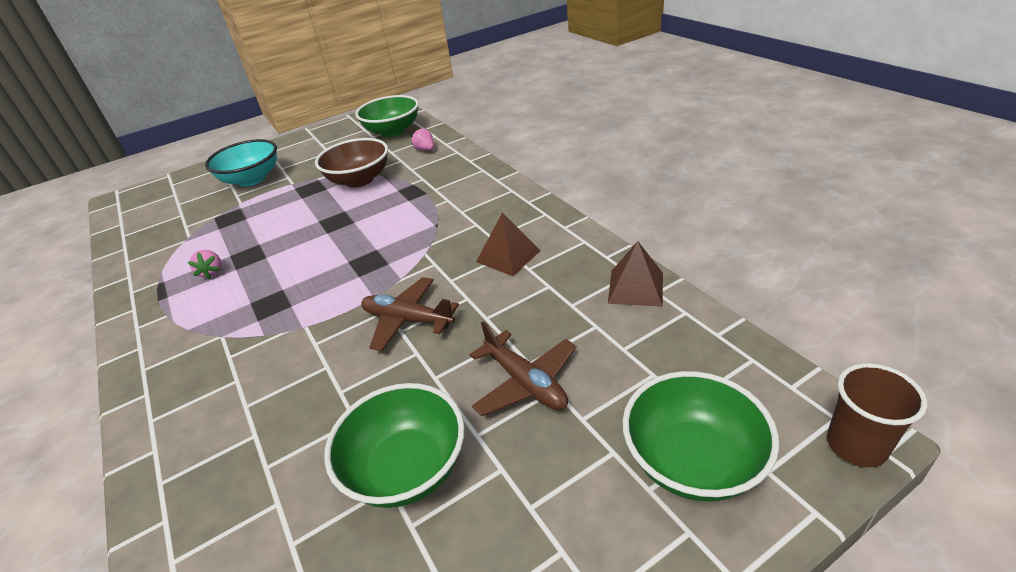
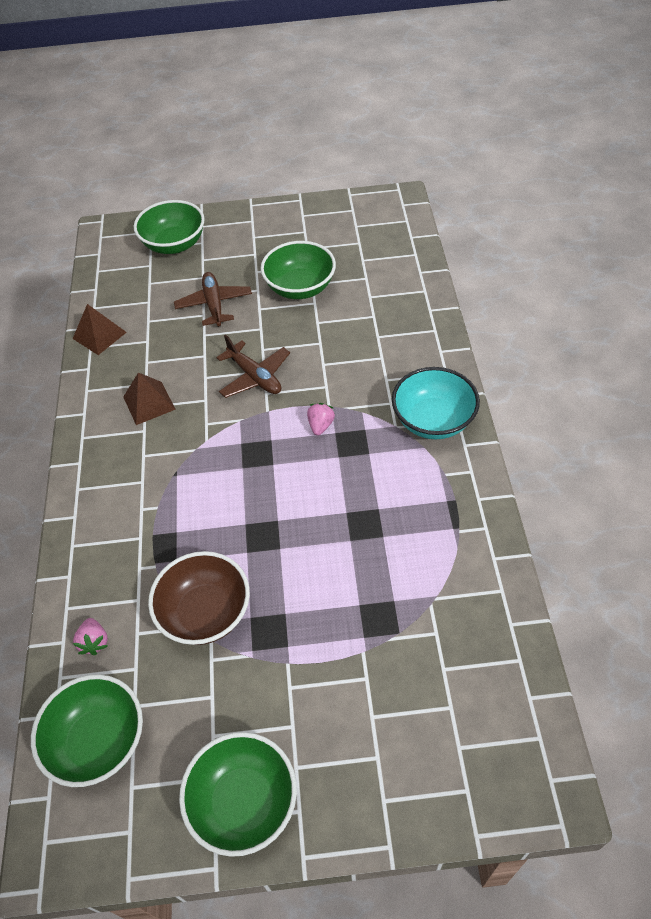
camera: 155 degrees left, 15 degrees up
pink strawberry [188,250,222,279] -> pink strawberry moved to [307,403,335,435]
turquoise bowl [205,139,277,187] -> turquoise bowl moved to [392,367,480,440]
brown cup [827,363,927,467] -> none
none -> green bowl [179,732,297,857]

